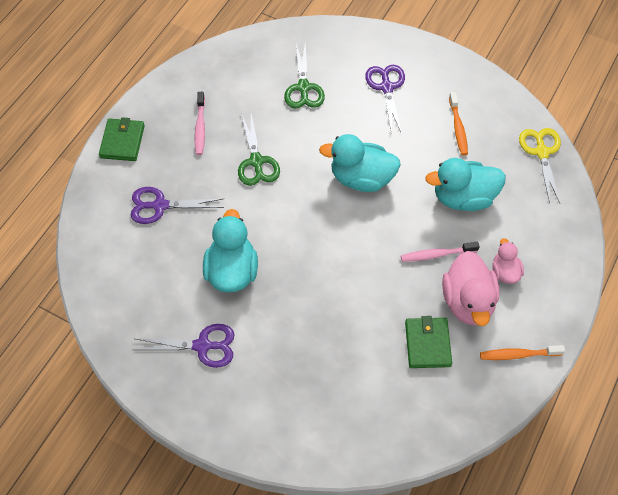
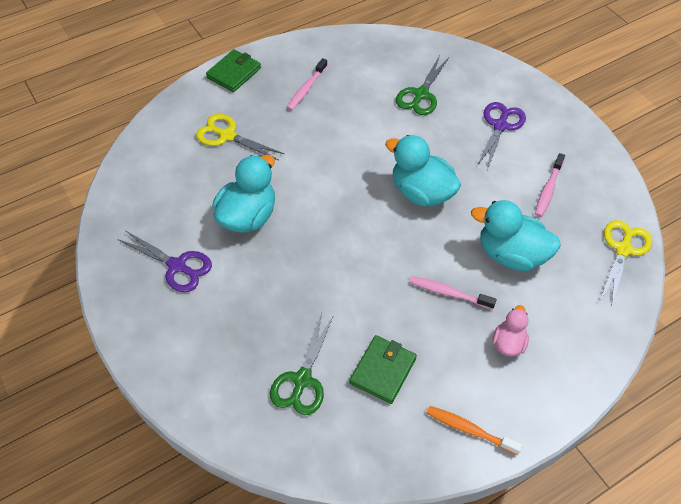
camera: 30 degrees right, 5 degrees down
purple scissors [131,187,224,224] -> yellow scissors [196,114,284,161]
green scissors [238,113,280,186] -> green scissors moved to [270,313,334,415]
pink duck [442,251,500,326] -> none
orange toothbrush [449,92,468,155] -> pink toothbrush [535,153,565,217]

